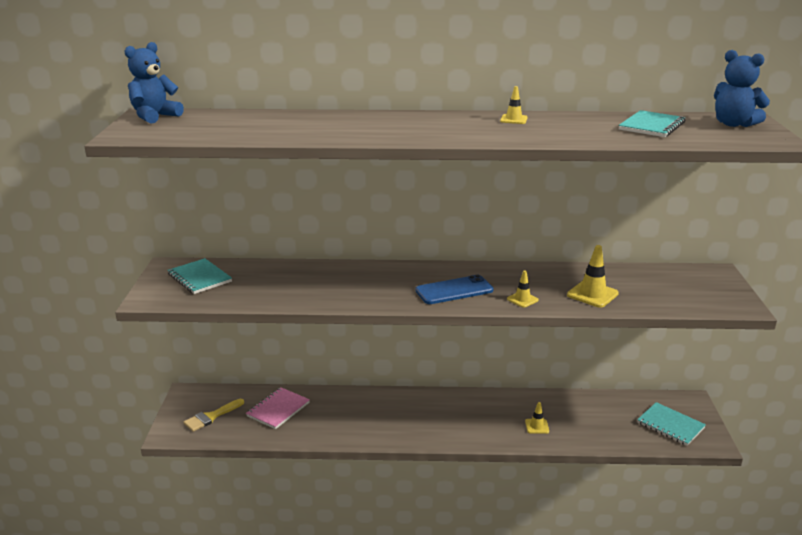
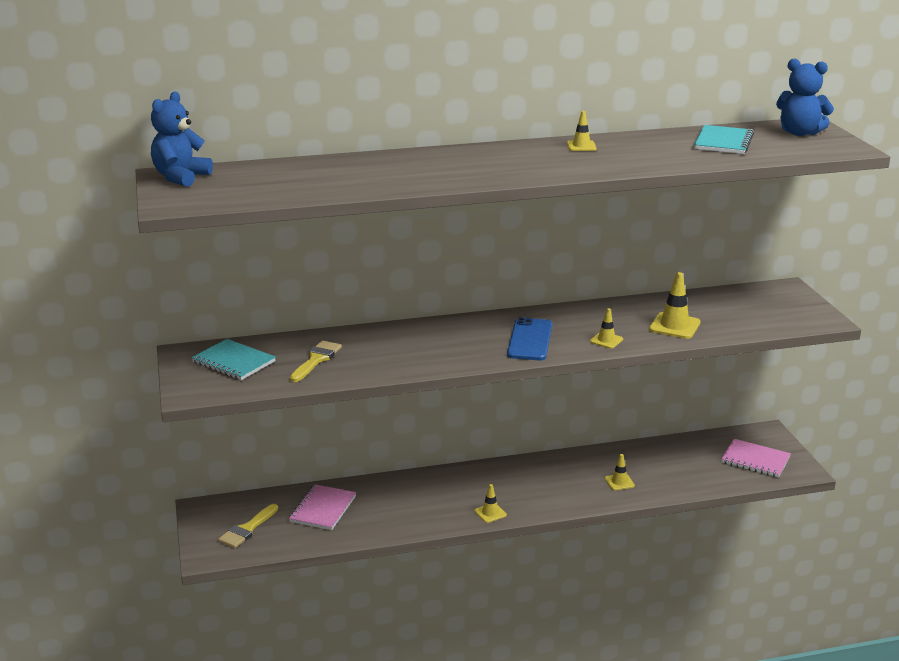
camera: 15 degrees left, 0 degrees up
blue phone [415,275,493,304] -> blue phone turned 45 degrees counterclockwise [507,317,552,360]
turquoise notebook [637,402,706,446] -> pink notebook [721,439,791,478]
none -> yellow brush [290,341,342,382]
none -> yellow traffic cone [474,484,507,523]

